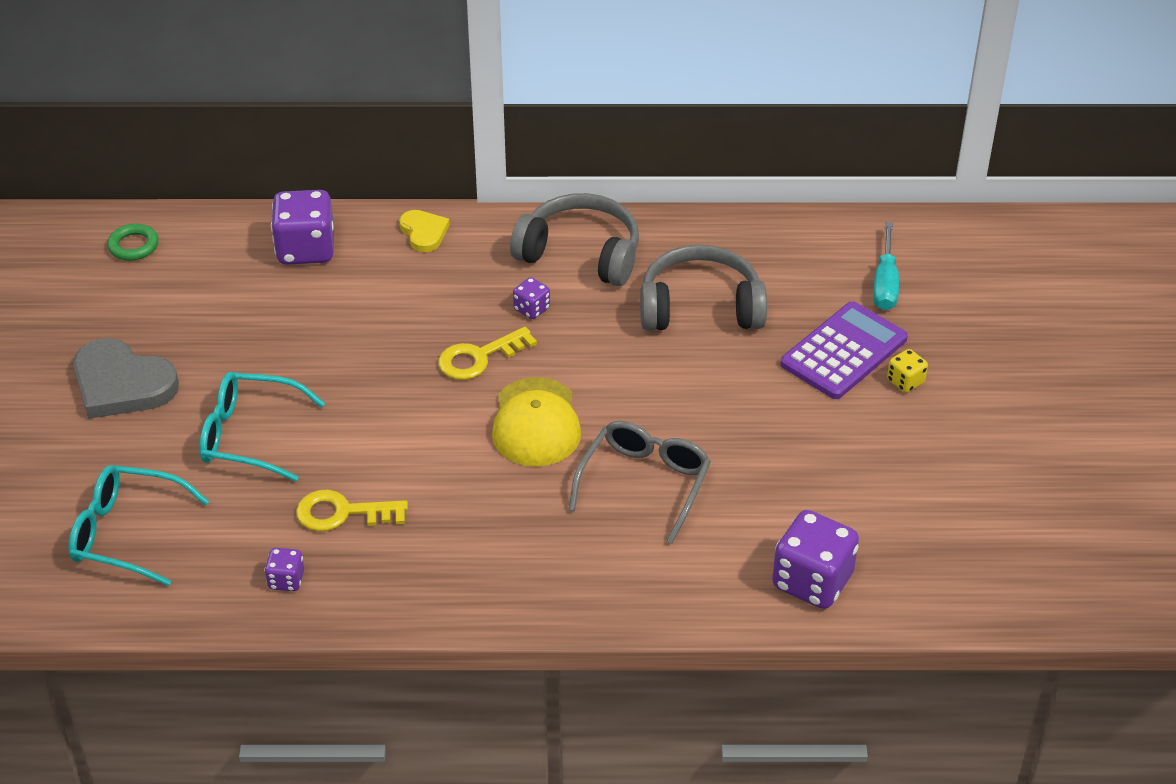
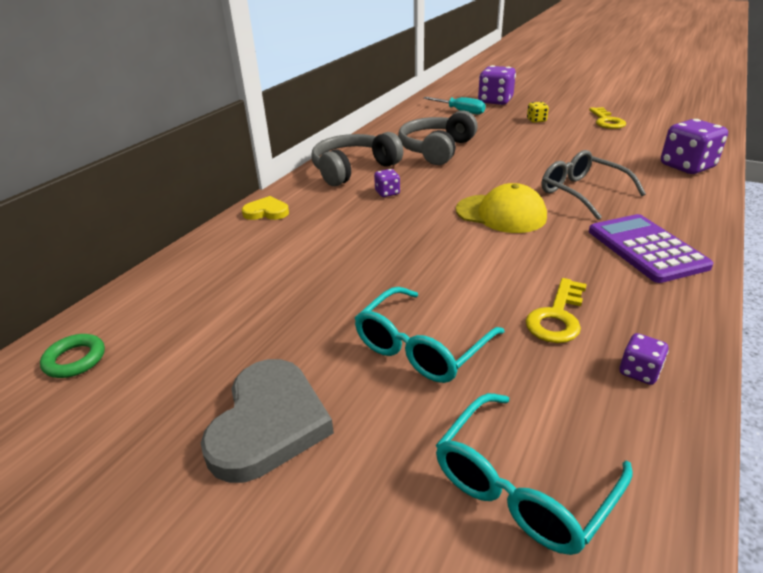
camera: 60 degrees left, 10 degrees down
grey heart [73,338,179,419] -> grey heart turned 45 degrees counterclockwise [201,359,334,483]
purple dice [271,190,334,265] -> purple dice moved to [478,65,516,105]
yellow key [438,327,537,380] -> yellow key moved to [589,107,626,129]
purple calculator [780,301,908,399] -> purple calculator moved to [589,214,714,283]

